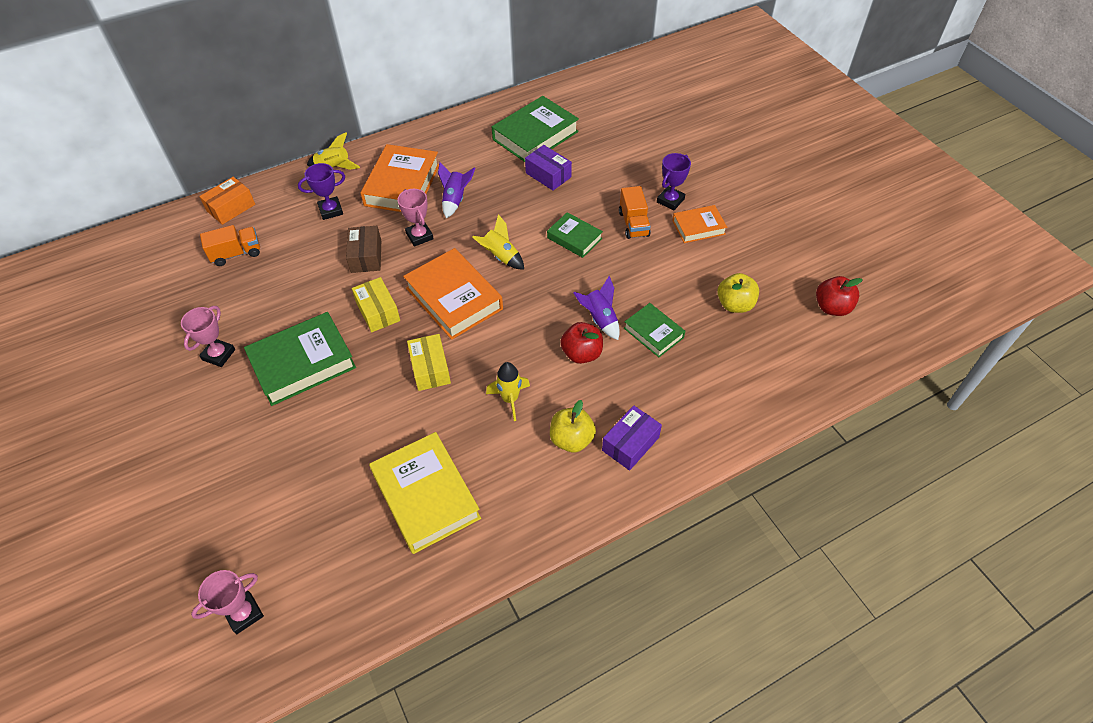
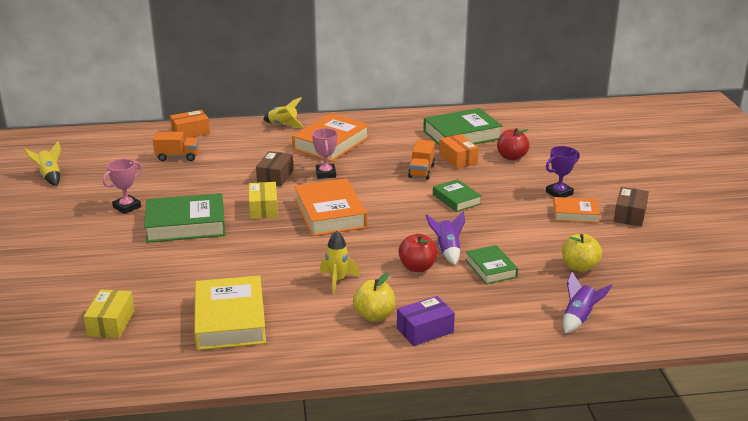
camera: 20 degrees right, 25 degrees down
pink trophy [191,570,264,634] -> none
purple trophy [298,163,345,220] -> none
yellow box [407,334,451,391] -> yellow box moved to [84,289,135,338]
purple rocket [438,162,475,218] -> purple rocket moved to [563,271,612,333]
yellow rocket [472,214,524,269] -> yellow rocket moved to [24,141,61,186]
purple box [525,145,572,190] -> orange box [439,134,479,169]
orange truck [619,186,651,239] -> orange truck moved to [408,139,435,180]
red apple [816,276,863,316] -> red apple moved to [497,128,530,161]
none -> brown box [614,187,649,227]

